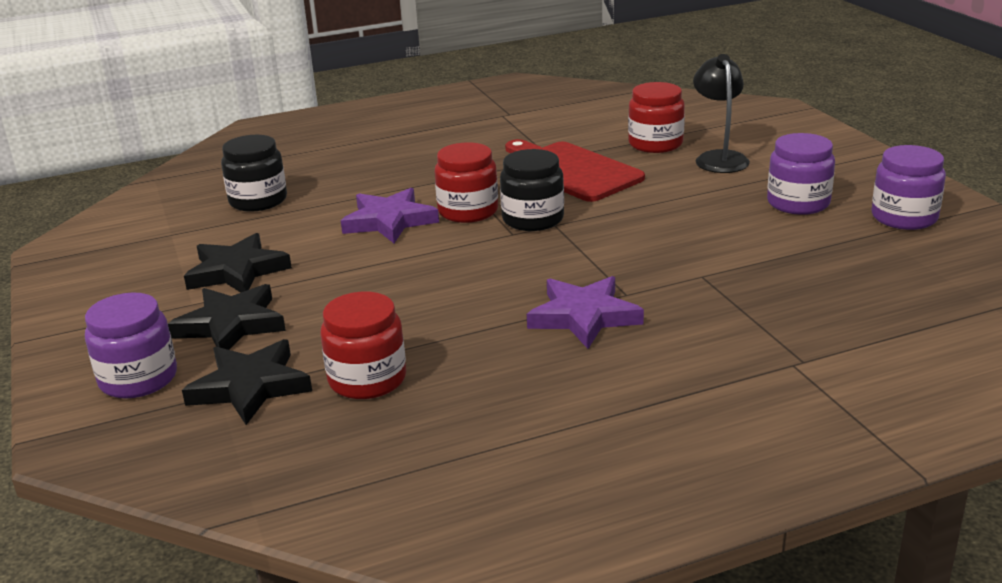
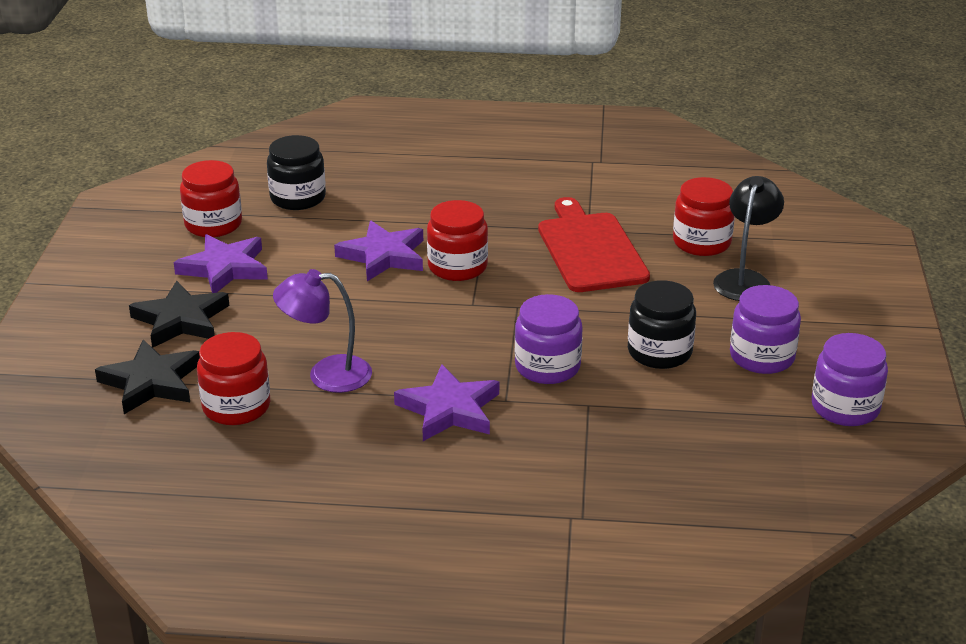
camera: 25 degrees right, 5 degrees up
purple jar [85,292,177,398] -> purple jar moved to [515,294,583,384]
black star [184,233,292,293] -> purple star [174,234,268,293]
black jar [500,149,564,231] -> black jar moved to [628,280,696,369]
none -> red jar [180,160,242,237]
none -> purple lamp [273,269,372,393]

